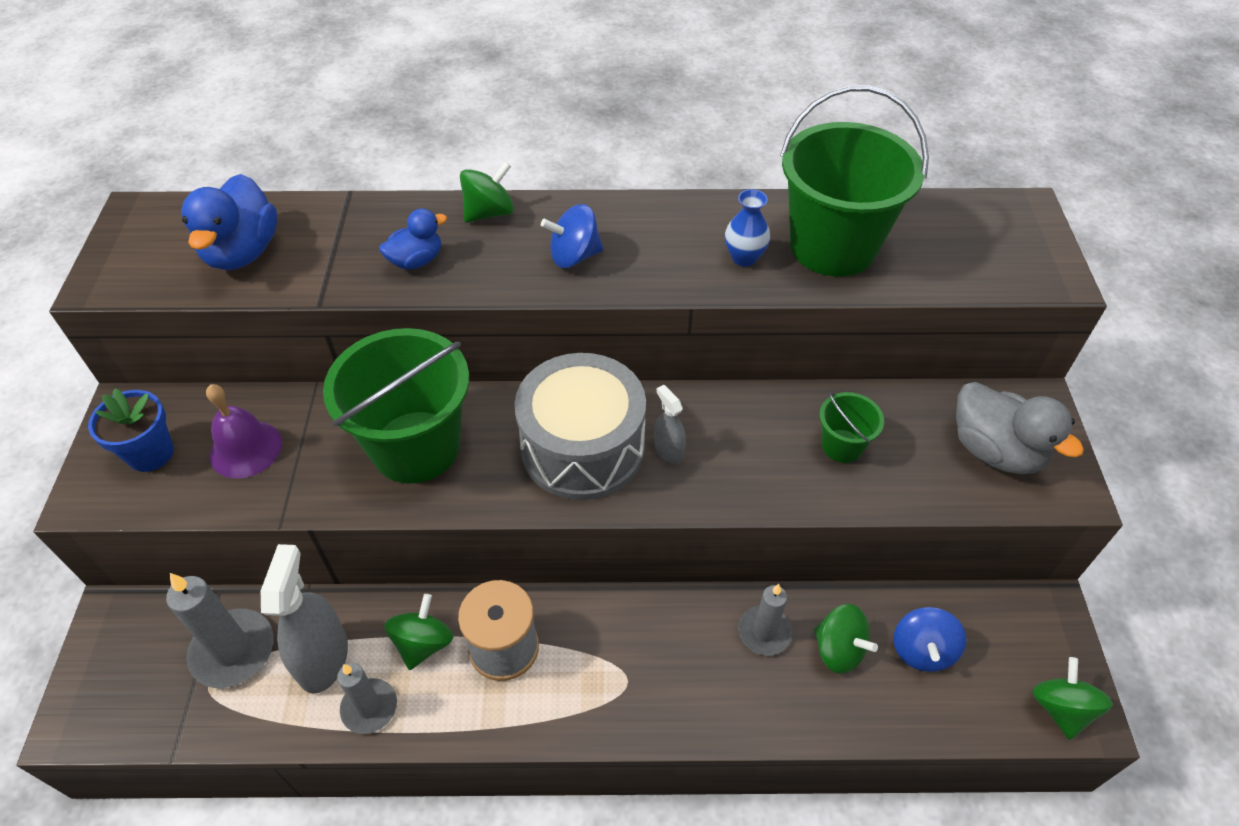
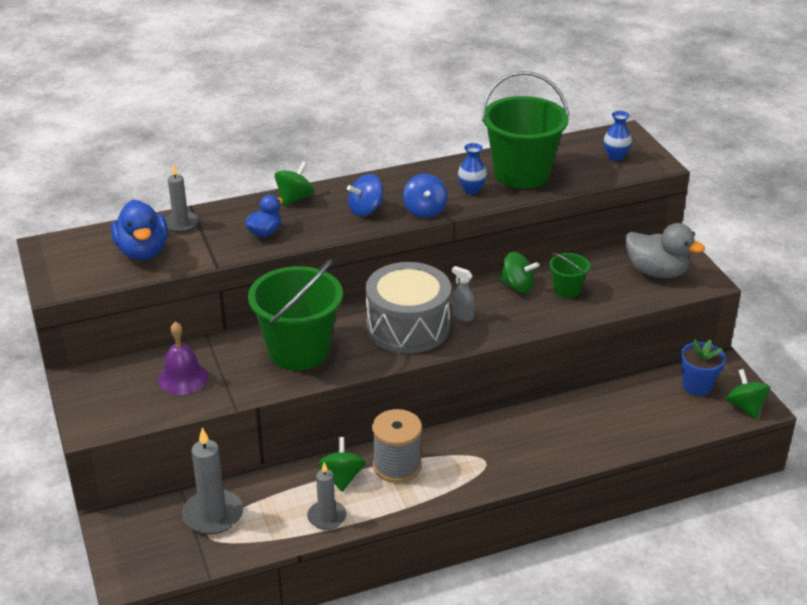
camera: 20 degrees left, 15 degrees down
blue flower pot [88,388,174,472] -> blue flower pot moved to [680,339,726,396]
grey spray bottle [261,544,348,694] -> none
grey candle [738,584,792,656] -> grey candle moved to [165,165,199,233]
green spinning top [814,604,878,674] -> green spinning top moved to [499,252,539,293]
blue spinning top [893,607,966,672] -> blue spinning top moved to [403,174,447,218]
none -> blue vase [604,111,632,161]

